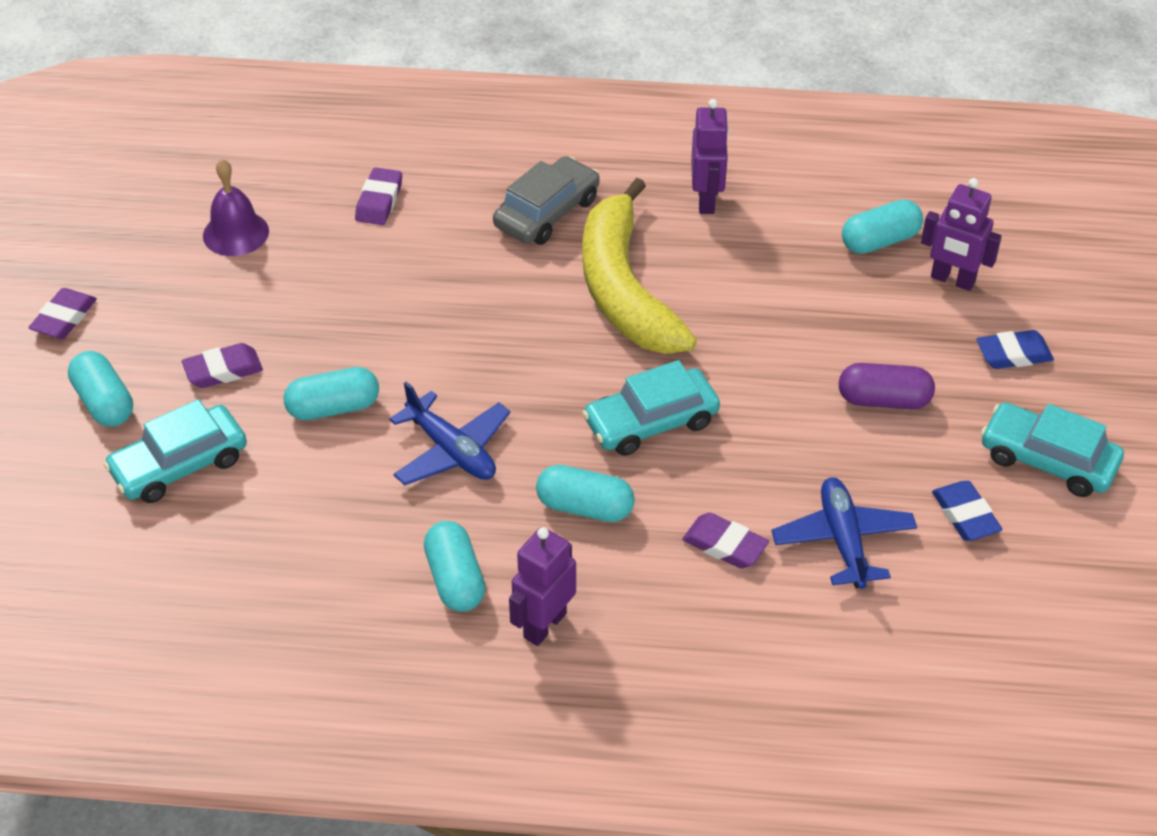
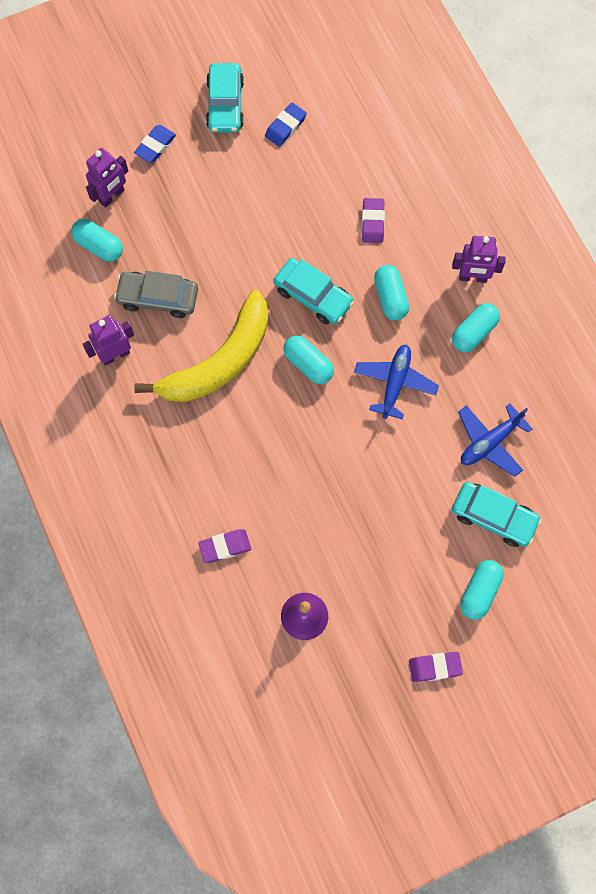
camera: 120 degrees left, 25 degrees up
purple eraser [182,343,263,388] -> none
turquoise capsule [283,367,379,420] -> turquoise capsule moved to [283,335,334,384]
grey car [493,156,600,245] -> grey car moved to [114,271,198,318]
blue plane [772,477,917,589] -> blue plane moved to [458,404,532,477]
purple capsule [839,363,935,409] -> none
purple robot [921,178,1002,291] -> purple robot turned 45 degrees clockwise [86,148,128,208]
blue eraser [976,330,1054,369] -> blue eraser turned 75 degrees clockwise [134,125,176,163]

